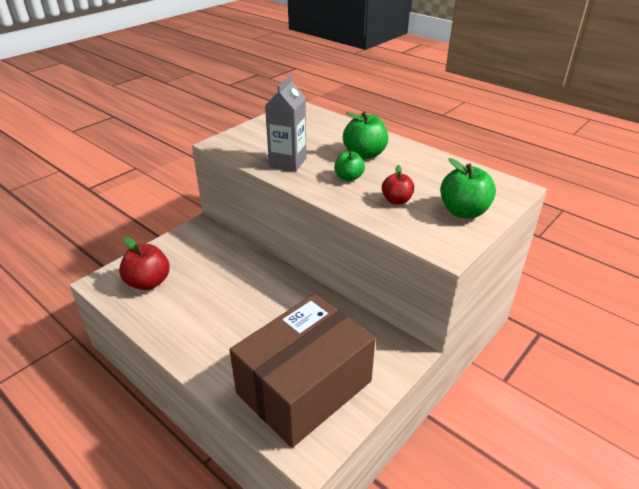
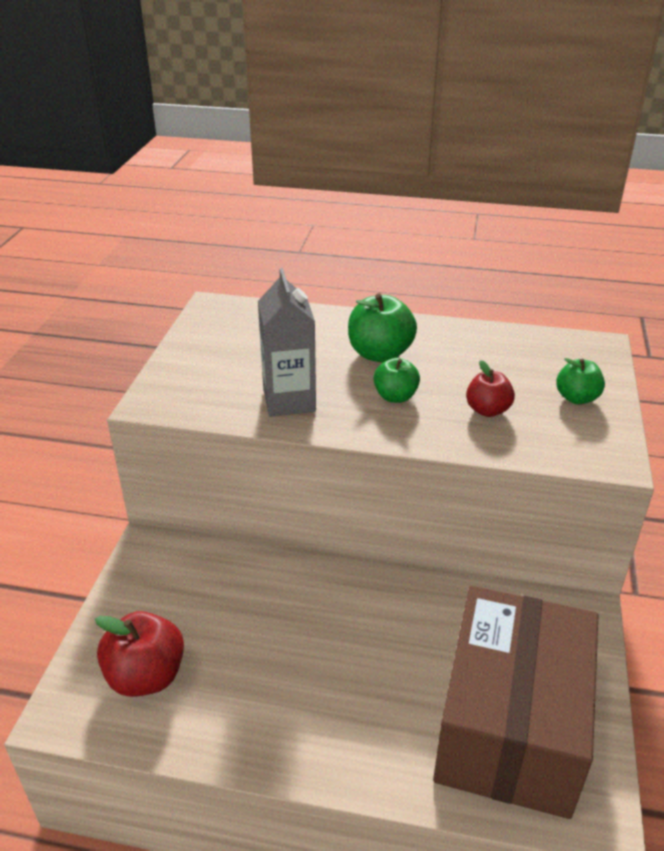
camera: 30 degrees left, 0 degrees up
green apple [440,158,496,219] -> green apple [556,358,605,404], size x0.63

